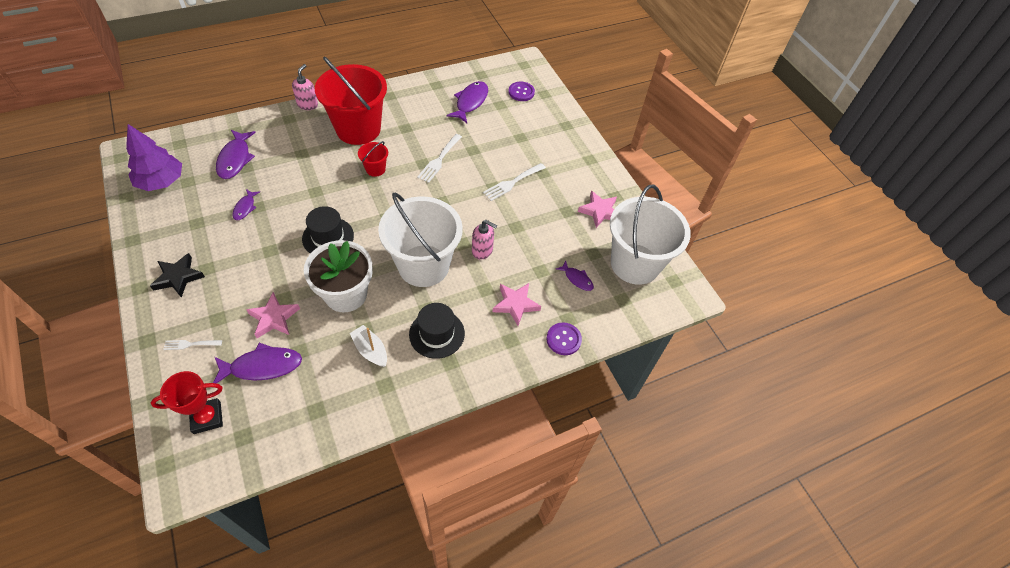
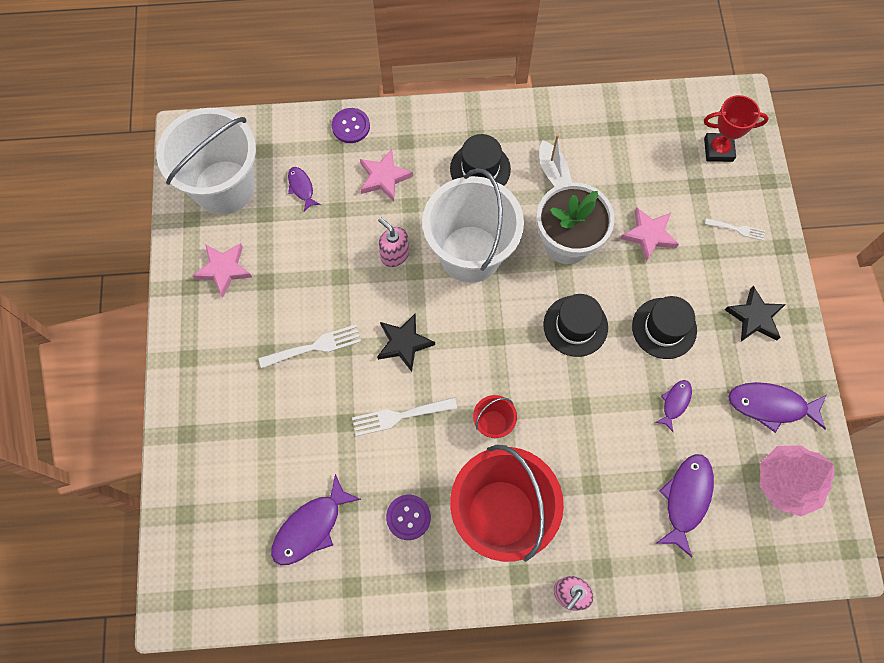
camera: 155 degrees left, 15 degrees up
purple tree [126,124,182,191] -> pink tree [760,445,835,517]
purple fish [213,343,302,383] -> purple fish moved to [728,382,826,433]
white fork [417,134,462,183] -> white fork turned 150 degrees counterclockwise [352,397,457,436]
purple button [508,82,535,101] -> purple button moved to [386,495,431,540]
none -> black star [377,314,435,372]
none -> black hat [632,296,697,359]

